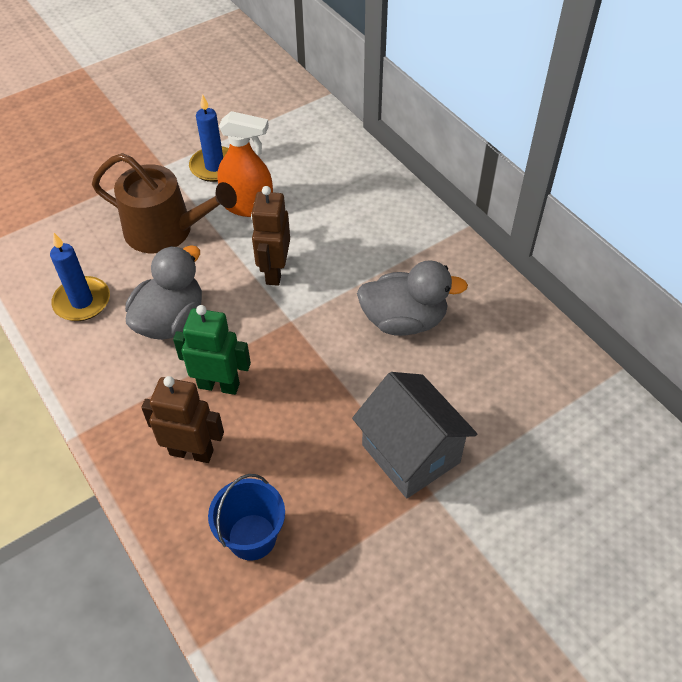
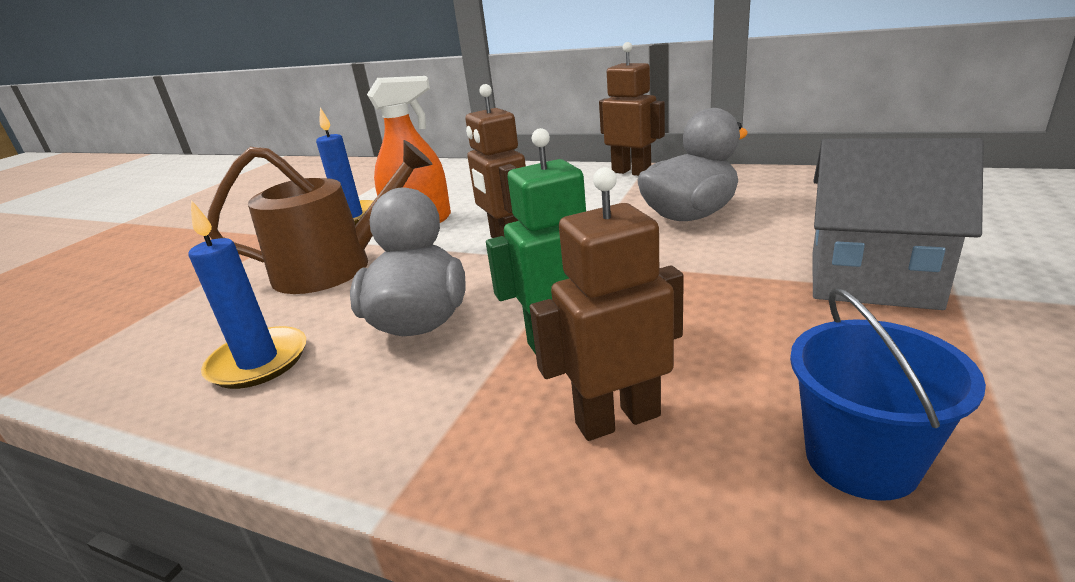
camera: 30 degrees left, 25 degrees down
none -> brown robot [599,42,665,176]

